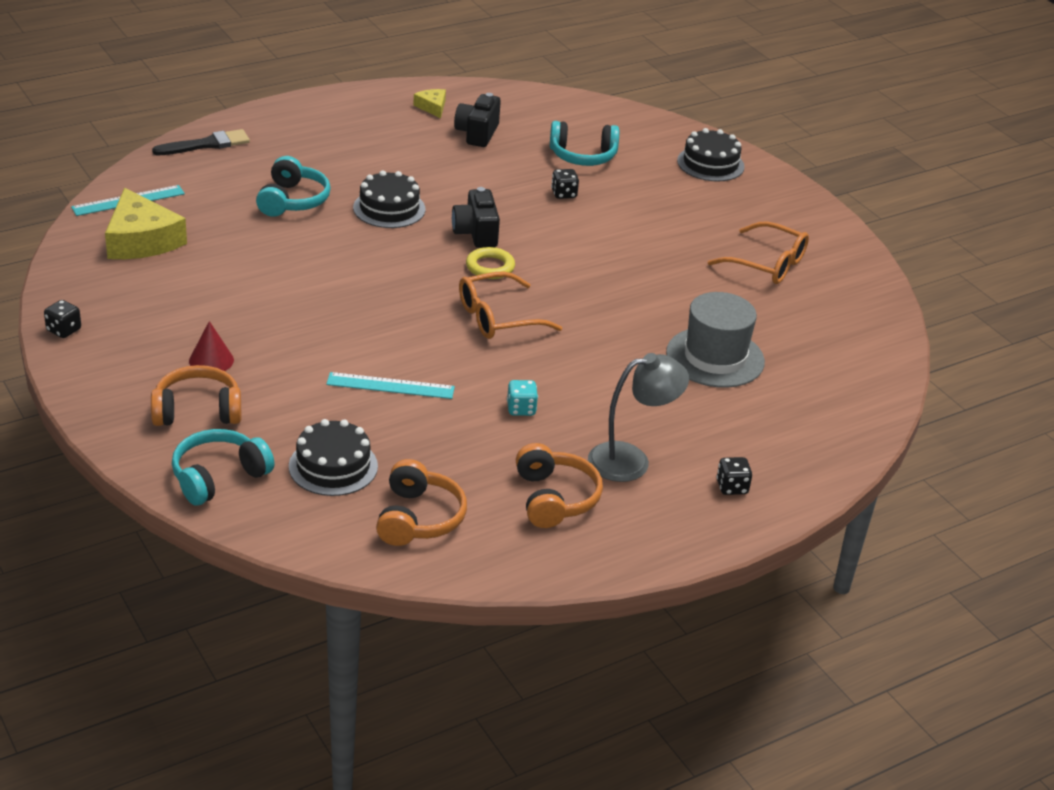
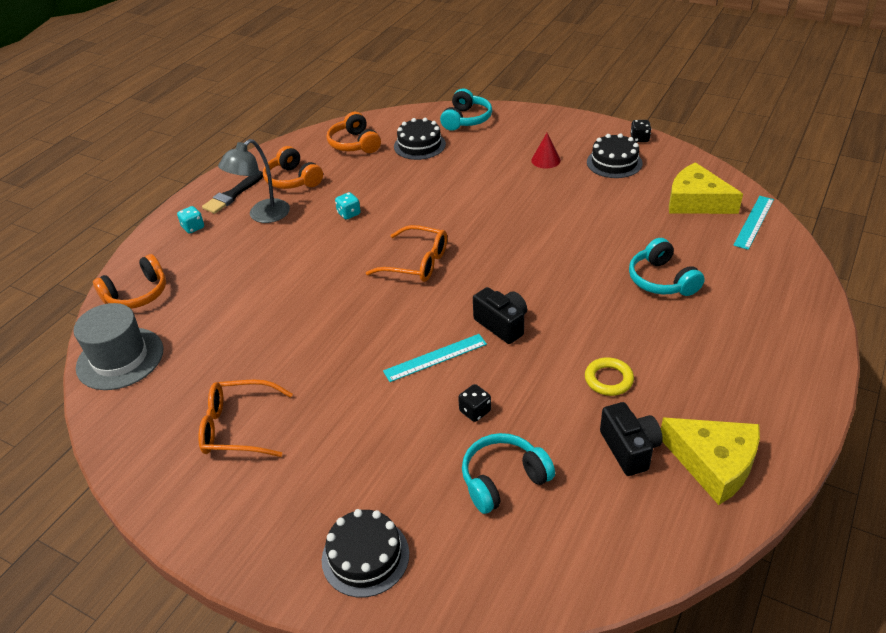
camera: 155 degrees right, 5 degrees up
orange headphones [151,365,241,426] -> orange headphones moved to [93,254,166,309]
black brush [152,129,250,155] -> black brush moved to [202,171,263,214]
turquoise ruler [326,372,455,399] -> turquoise ruler moved to [383,334,487,382]
black cake [353,170,425,228] -> black cake moved to [587,133,642,178]
yellow cheese [413,89,446,118] -> yellow cheese [661,417,760,505], size x2.04
orange glasses [459,271,562,339] -> orange glasses turned 75 degrees clockwise [366,225,447,282]
yellow ring [466,247,515,279] -> yellow ring moved to [585,357,634,396]
grey hat [666,292,765,388] -> grey hat moved to [73,303,163,390]
black dice [716,457,752,495] -> turquoise dice [177,206,204,234]

